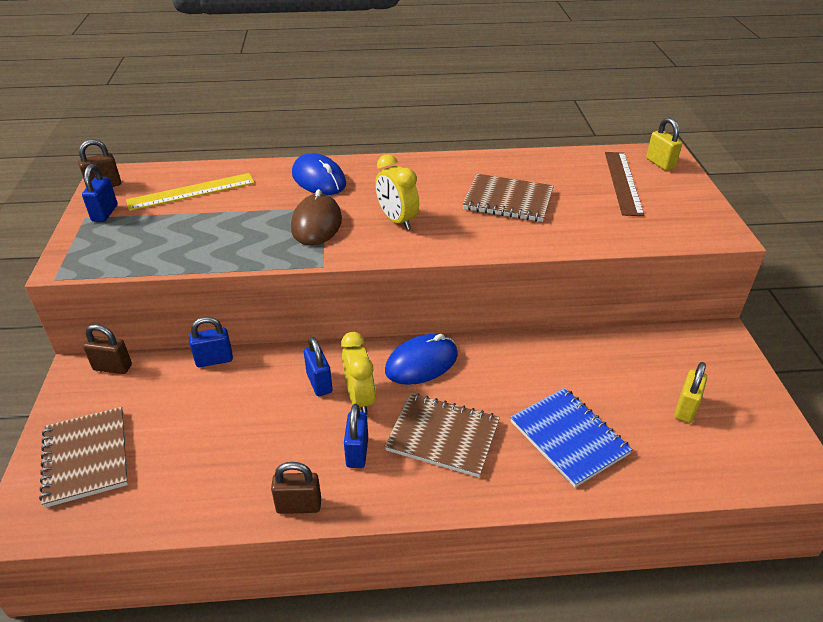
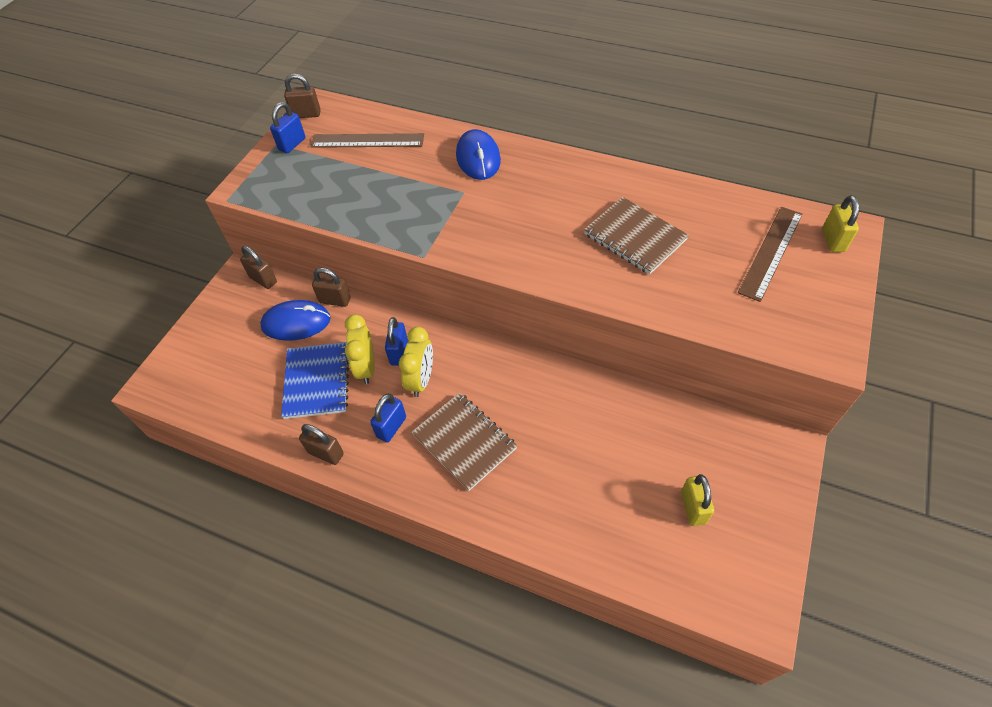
camera: 30 degrees right, 15 degrees up
brown notebook [39,407,128,508] -> none
yellow ruler [126,173,255,211] -> brown ruler [311,133,424,148]
blue padlock [189,317,233,367] -> brown padlock [312,268,351,307]
brown mouse [291,189,342,246] -> none
yellow clock [375,154,419,230] -> yellow clock moved to [345,314,375,384]
blue mouse [385,334,458,385] -> blue mouse moved to [260,300,331,341]
blue notebook [510,388,633,487] -> blue notebook moved to [281,342,349,419]
yellow padlock [674,362,707,423] -> yellow padlock turned 60 degrees counterclockwise [681,474,714,526]

